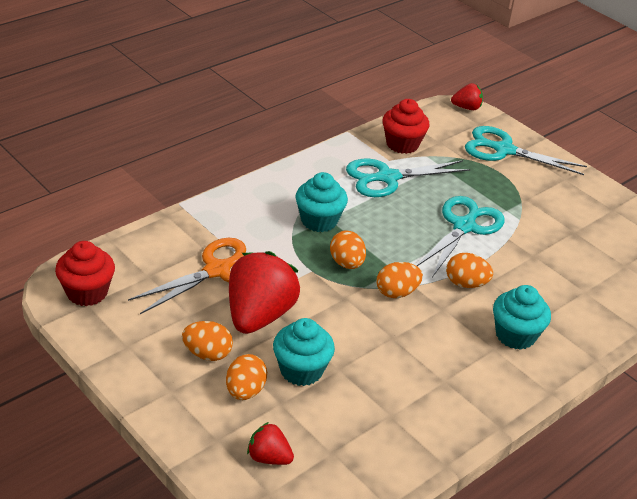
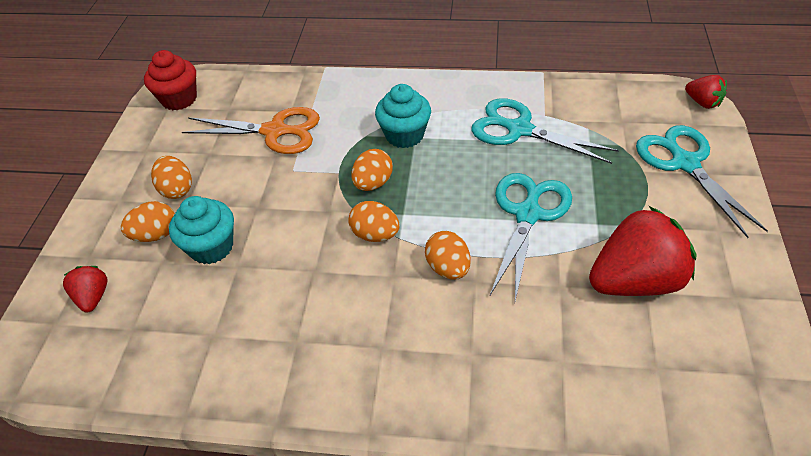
camera: 55 degrees right, 10 degrees up
red strawberry [229,251,300,334] -> red strawberry moved to [589,206,697,296]
red cupcake [382,99,429,154] -> none
turquoise scissors [416,196,505,277] -> turquoise scissors turned 60 degrees counterclockwise [490,173,572,301]
turquoise cupcake [493,285,551,350] -> none

